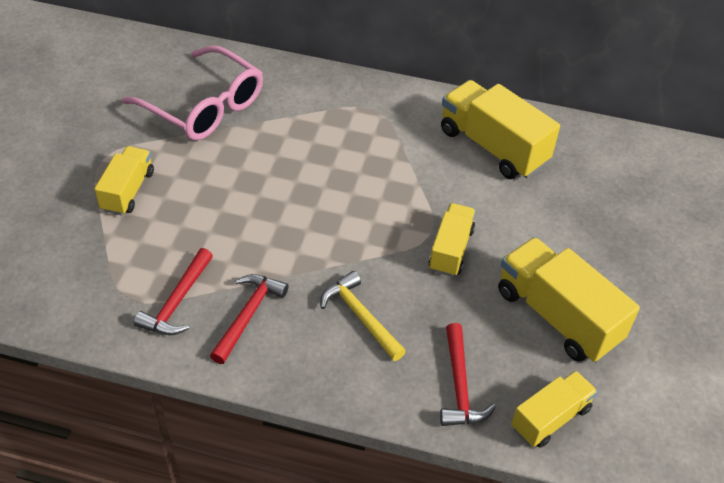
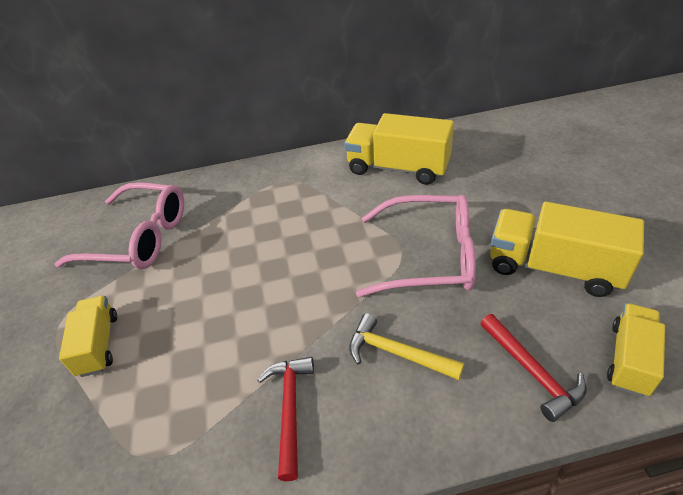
camera: 20 degrees left, 5 degrees down
red hammer [134,248,213,335] -> none
yellow truck [428,203,476,277] -> pink glasses [356,195,476,297]

